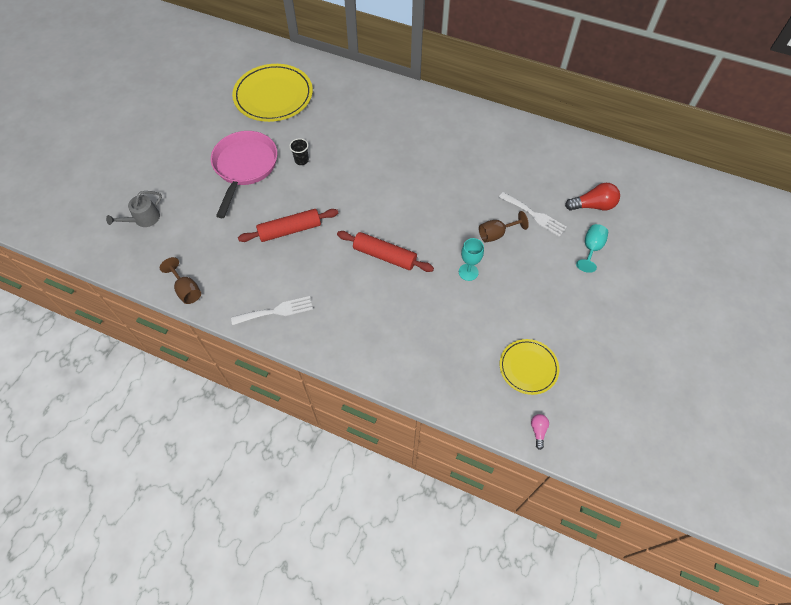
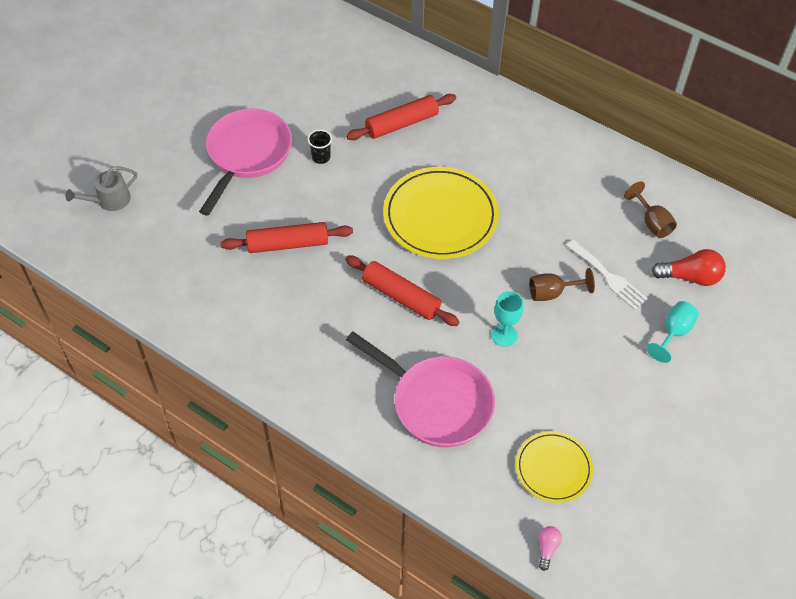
camera: 10 degrees right, 5 degrees down
brown goblet [160,257,201,304] -> brown goblet moved to [624,181,677,238]
white fork [231,296,313,325] -> none
yellow plate [232,64,313,122] -> yellow plate moved to [383,167,499,259]
none -> red rolling pin [346,94,456,140]
none -> pink pan [346,331,495,448]

